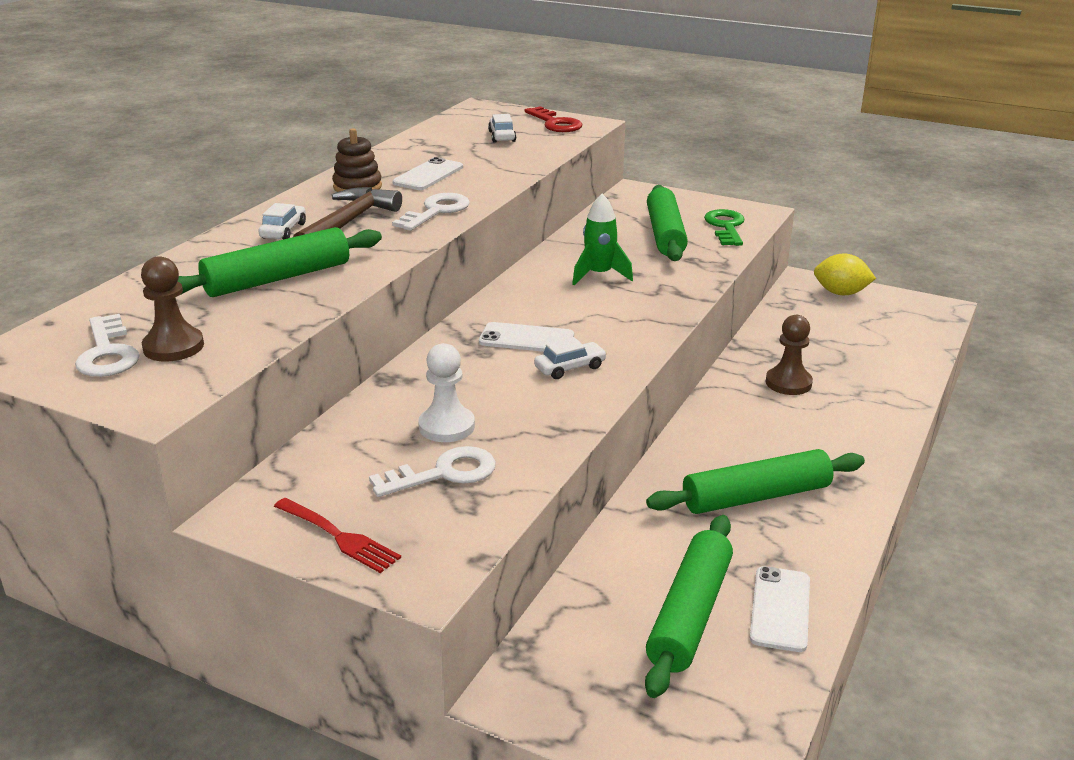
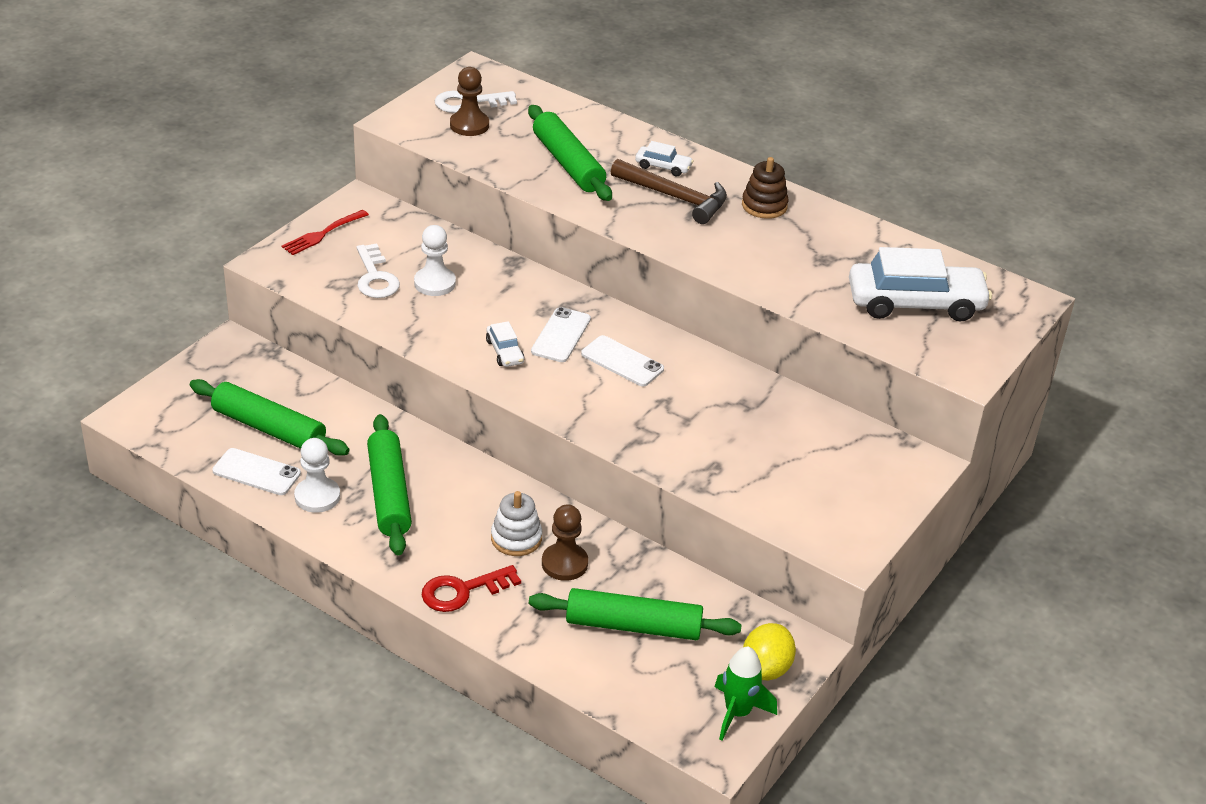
camera: 95 degrees right, 10 degrees up
white phone [392,157,463,190] -> white phone moved to [581,335,664,386]
white key [392,193,470,231] -> none
white car [488,114,516,143] -> white car [849,247,992,321], size x2.23
red key [525,106,582,132] -> red key moved to [422,565,521,612]
green rocket [572,194,633,285] -> green rocket moved to [715,647,777,740]
green rolling pin [647,185,688,261] -> green rolling pin moved to [529,588,742,640]
green key [704,209,745,246] -> none
none -> white pawn [294,438,340,513]
none -> white stacking toy [491,491,542,556]

